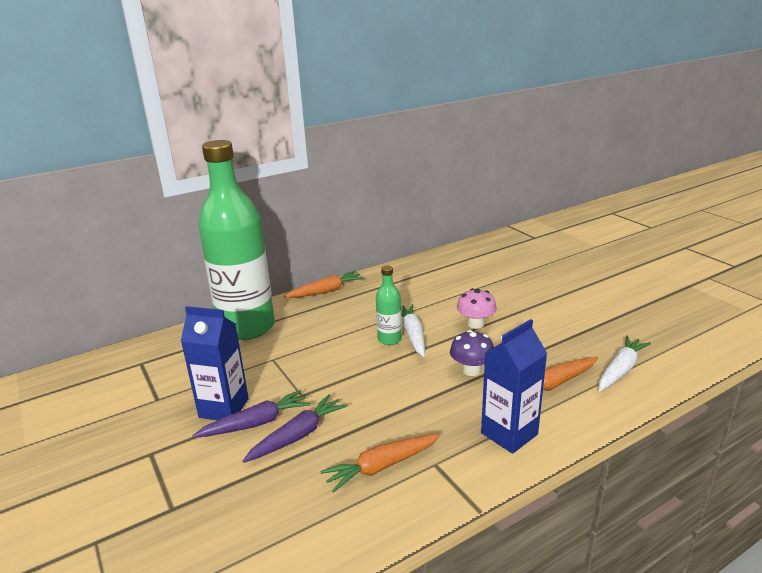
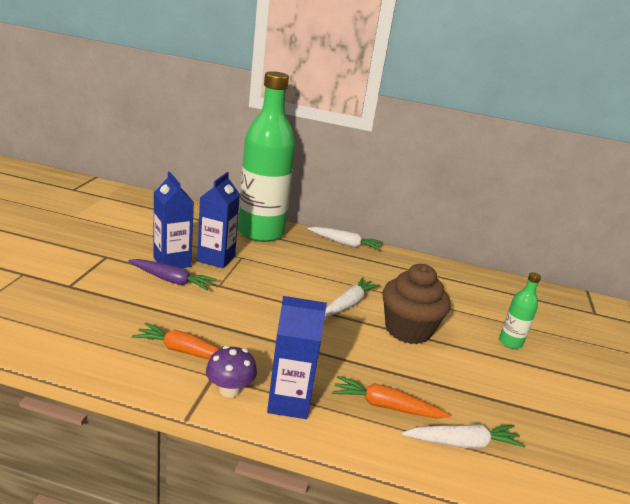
camera: 40 degrees right, 0 degrees up
purple carrot [243,394,347,463] -> none
orange carrot [284,271,364,298] -> white carrot [308,227,383,250]
green bottle [376,266,402,345] -> green bottle moved to [499,272,541,349]
purple mushroom [450,330,494,376] -> purple mushroom moved to [206,346,257,398]
pink mushroom [457,288,497,329] -> brown cupcake [383,264,451,344]
none -> blue carton [197,172,240,268]

